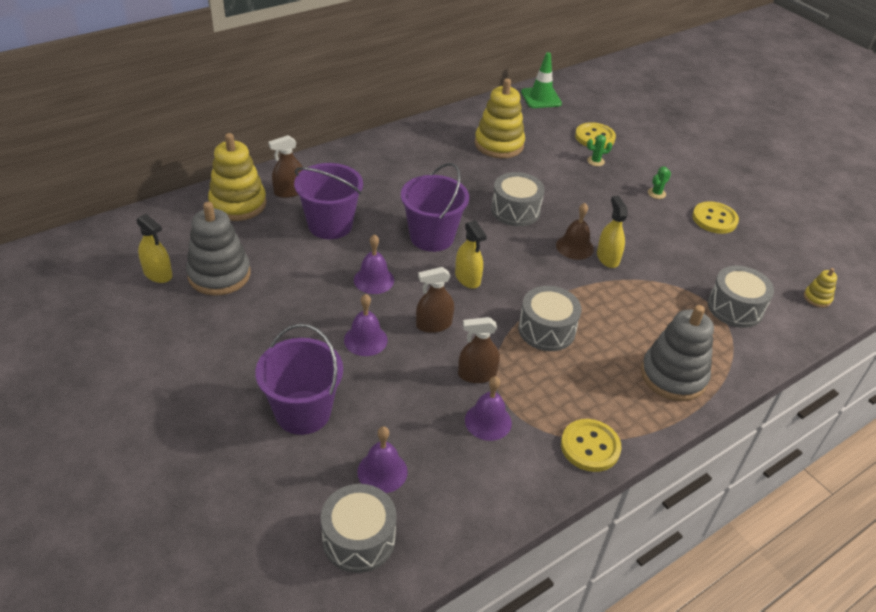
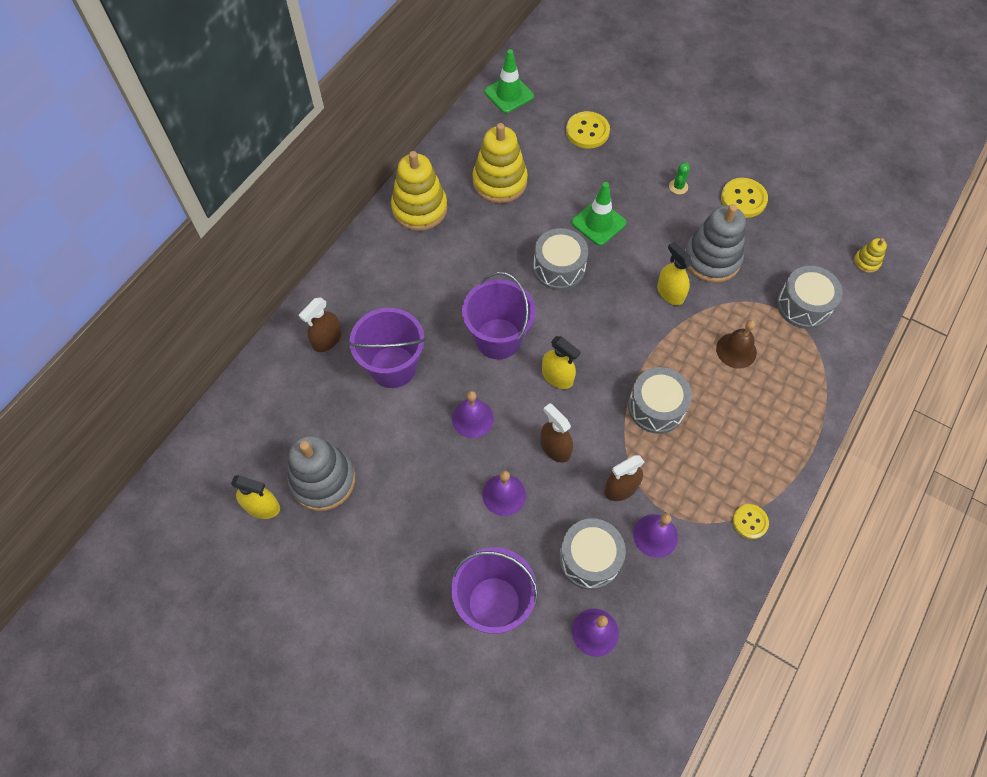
camera: 20 degrees left, 20 degrees up
yellow stacking toy [208,133,267,221] -> yellow stacking toy moved to [391,151,448,231]
grey drum [321,484,397,573] -> grey drum moved to [559,518,626,590]
brown spray bottle [416,267,454,333] -> brown spray bottle turned 90 degrees clockwise [540,403,573,463]
brown bell [556,203,594,260] -> brown bell moved to [716,320,757,369]
yellow button [561,419,621,472] -> yellow button [733,504,769,539], size x0.64
green cactus [587,135,612,166] -> none
grey stacking toy [641,305,714,401] -> grey stacking toy moved to [685,204,746,283]
none -> green traffic cone [572,182,626,246]

